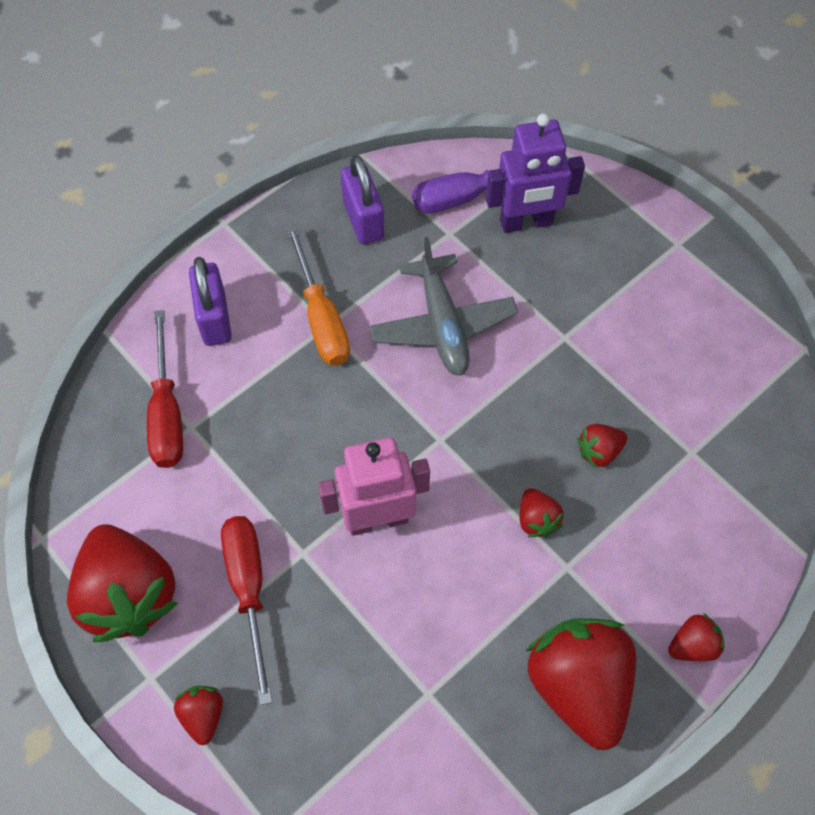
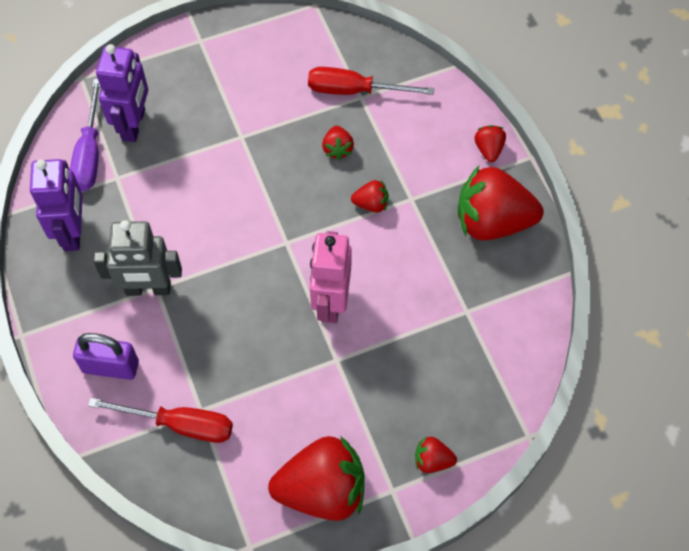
camera: 70 degrees left, 0 degrees up
red screwdriver [221,516,272,705] -> red screwdriver moved to [308,67,434,95]
orange screwdriver [286,225,350,366] -> grey robot [93,220,182,296]
purple padlock [341,155,384,244] -> purple robot [30,159,83,251]
grey plane [369,237,518,376] -> none

